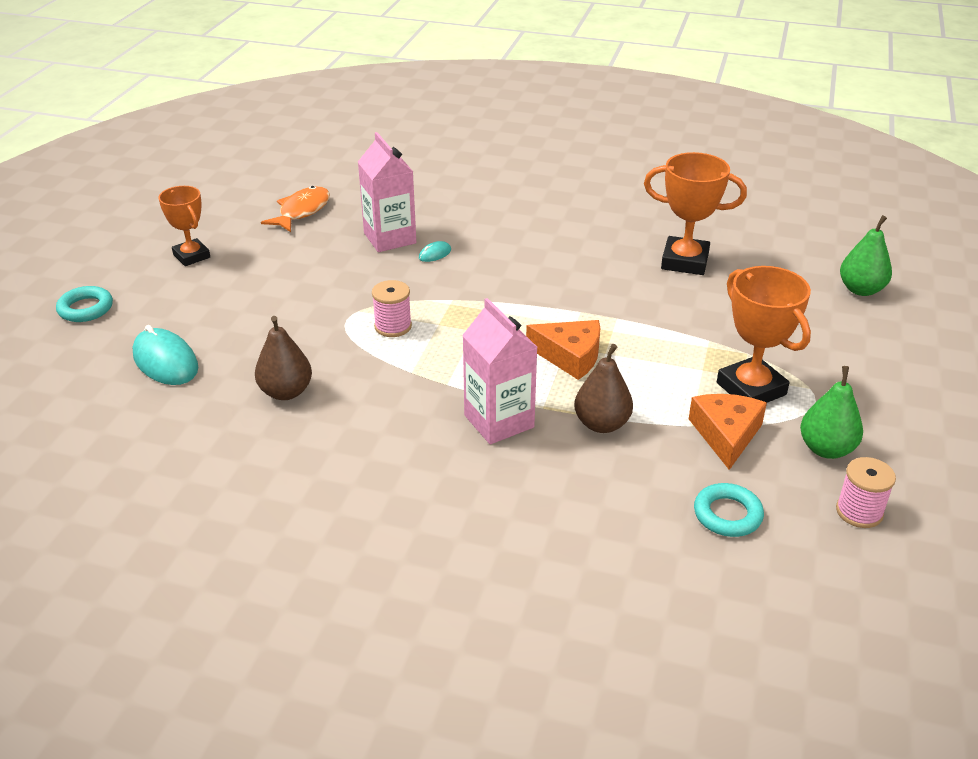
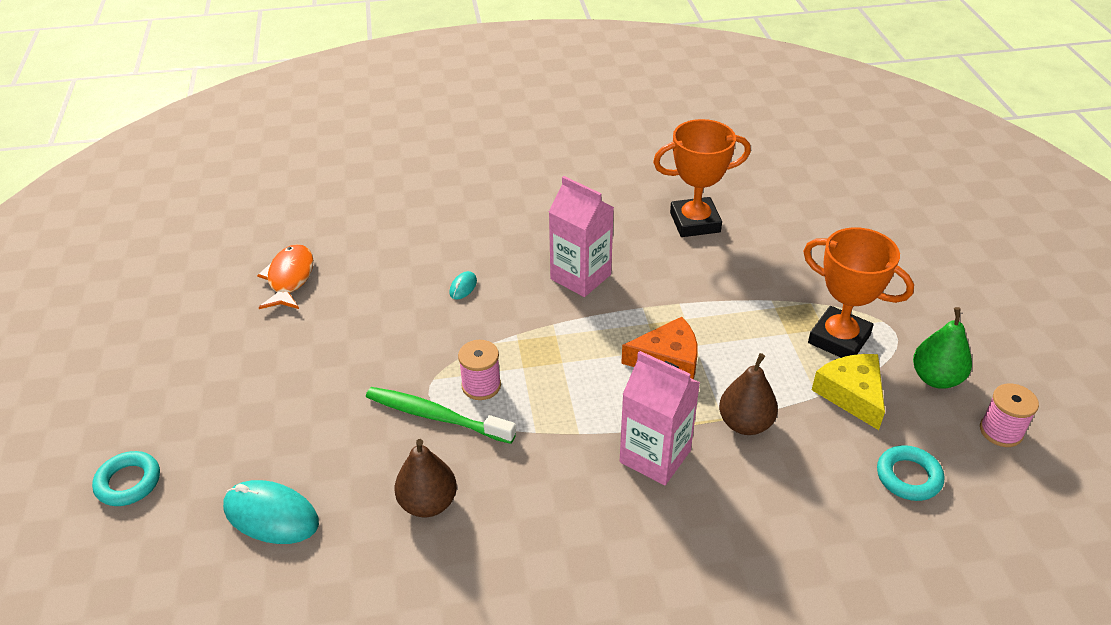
camera: 25 degrees left, 5 degrees up
orange trophy [158,186,210,266] -> none
pink carton [358,132,416,252] -> pink carton moved to [549,176,614,297]
orange cheese [689,394,767,470] -> yellow cheese [812,354,885,430]
green pear [840,215,892,296] -> none
none -> green toothbrush [366,387,516,444]

